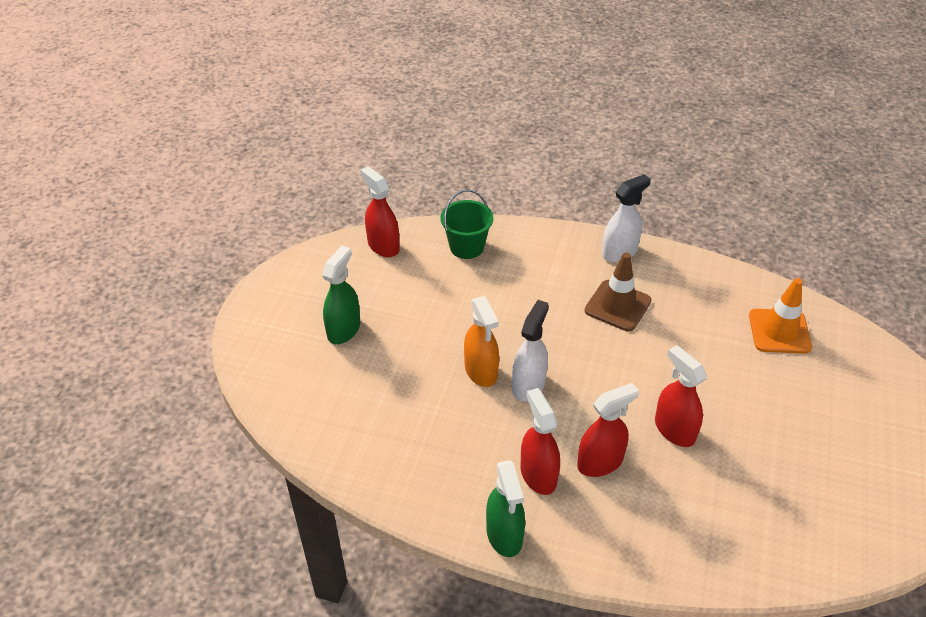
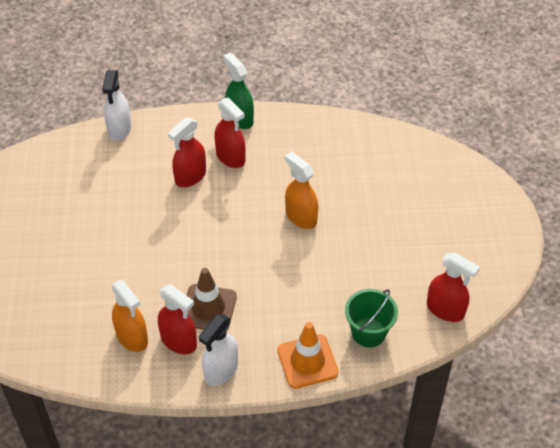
camera: 160 degrees right, 5 degrees up
green spray bottle [322,246,360,344] -> none
white spray bottle [512,300,549,402] -> white spray bottle moved to [102,70,131,141]
red spray bottle [655,345,707,447] -> red spray bottle moved to [158,284,197,354]
orange traffic cone [749,278,812,354] -> orange traffic cone moved to [277,322,339,389]
none -> orange spray bottle [111,280,148,352]

